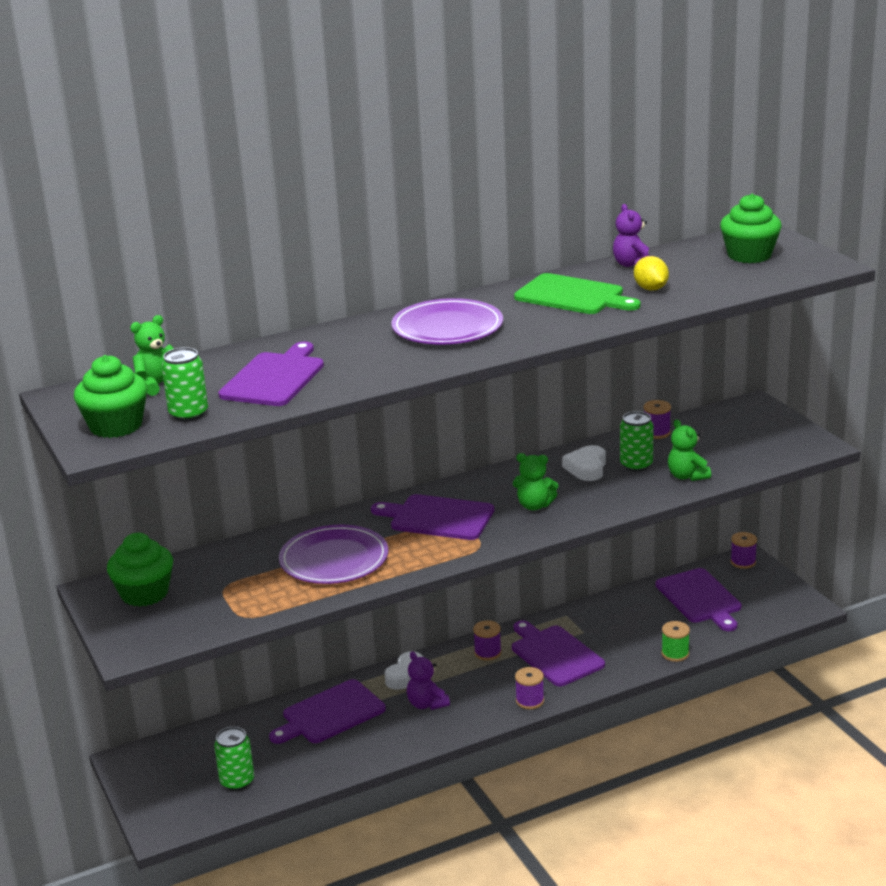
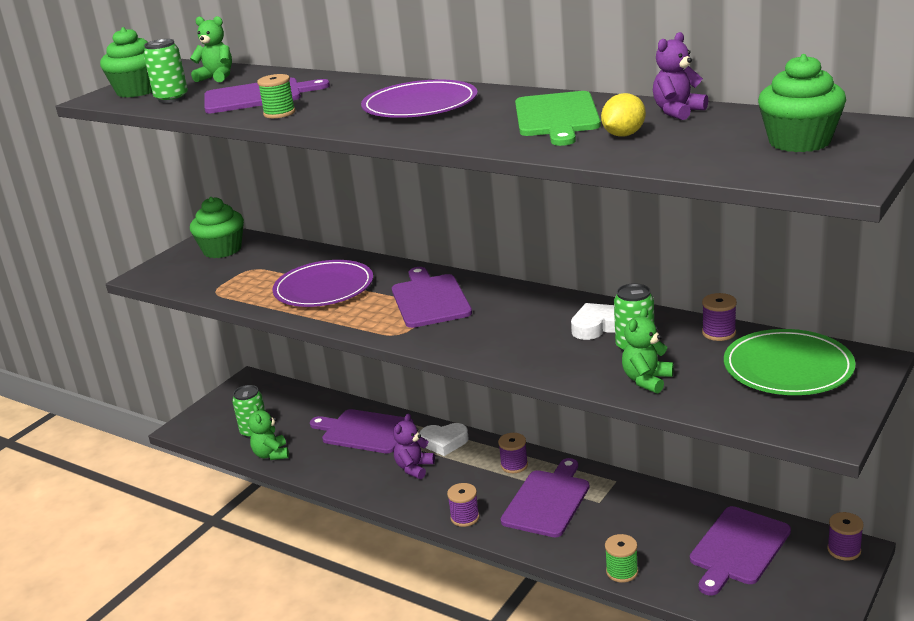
camera: 60 degrees right, 0 degrees up
green teddy bear [513,453,558,510] -> green teddy bear moved to [248,405,289,460]
none -> green spool [257,74,295,118]
none -> green plate [724,329,855,395]

